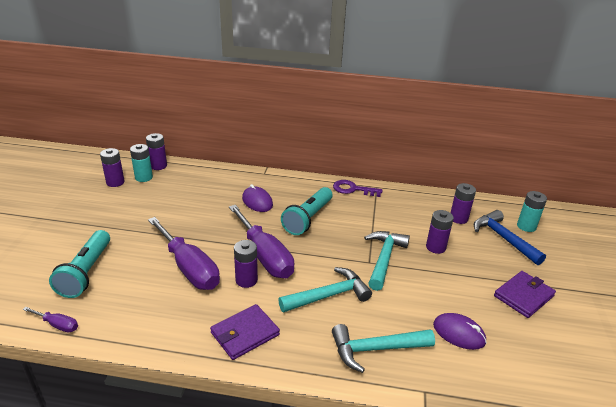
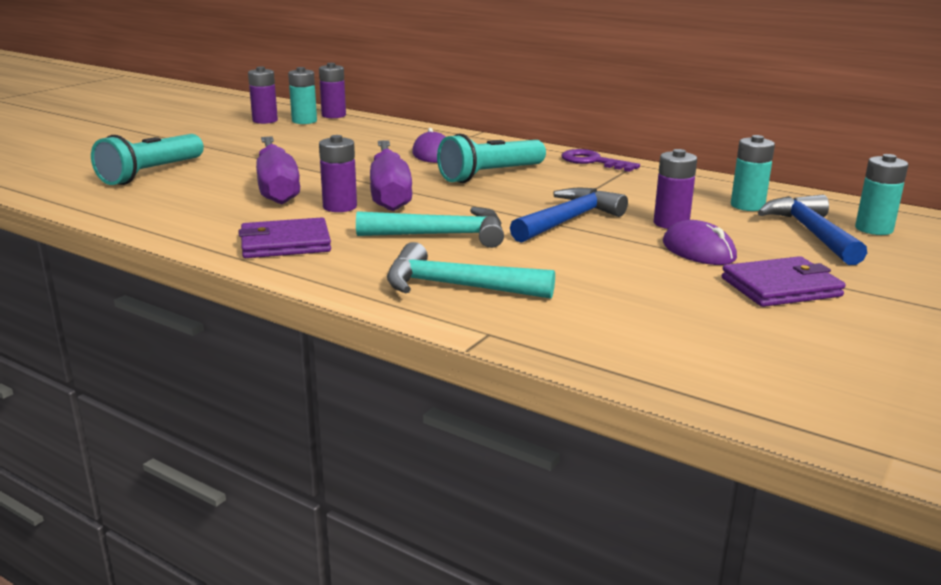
camera: 25 degrees right, 10 degrees down
purple screwdriver [23,307,78,333] -> none
turquoise hammer [364,231,410,291] -> blue hammer [510,188,628,243]
purple mouse [433,313,487,350] -> purple mouse moved to [663,220,737,265]
purple battery [450,183,476,224] -> turquoise battery [731,135,775,211]

